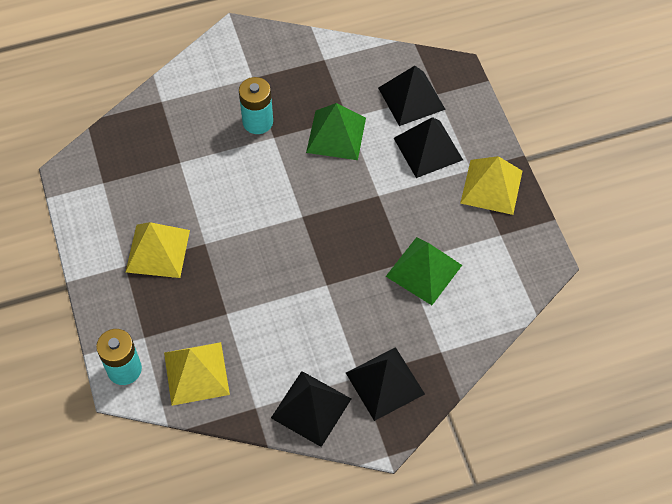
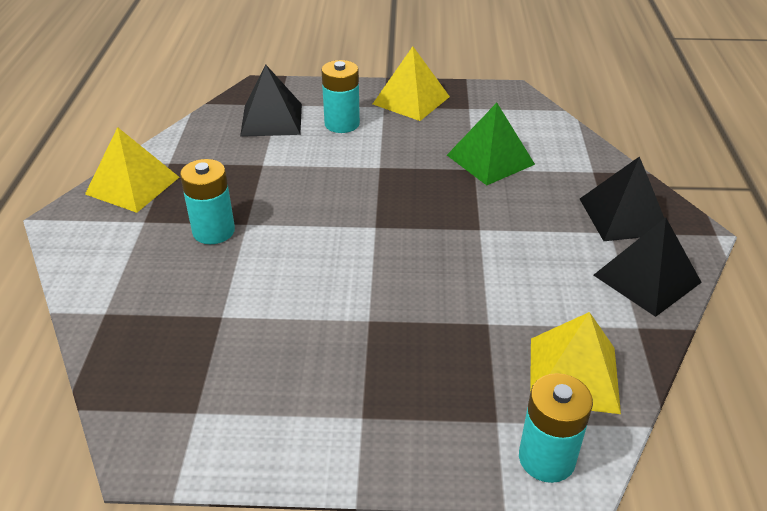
camera: 70 degrees left, 20 degrees down
yellow pyramid [126,222,190,278] -> yellow pyramid moved to [85,127,179,213]
green pyramid [306,103,366,160] -> none
black pyramid [394,117,463,178] -> turquoise battery [321,60,360,133]

